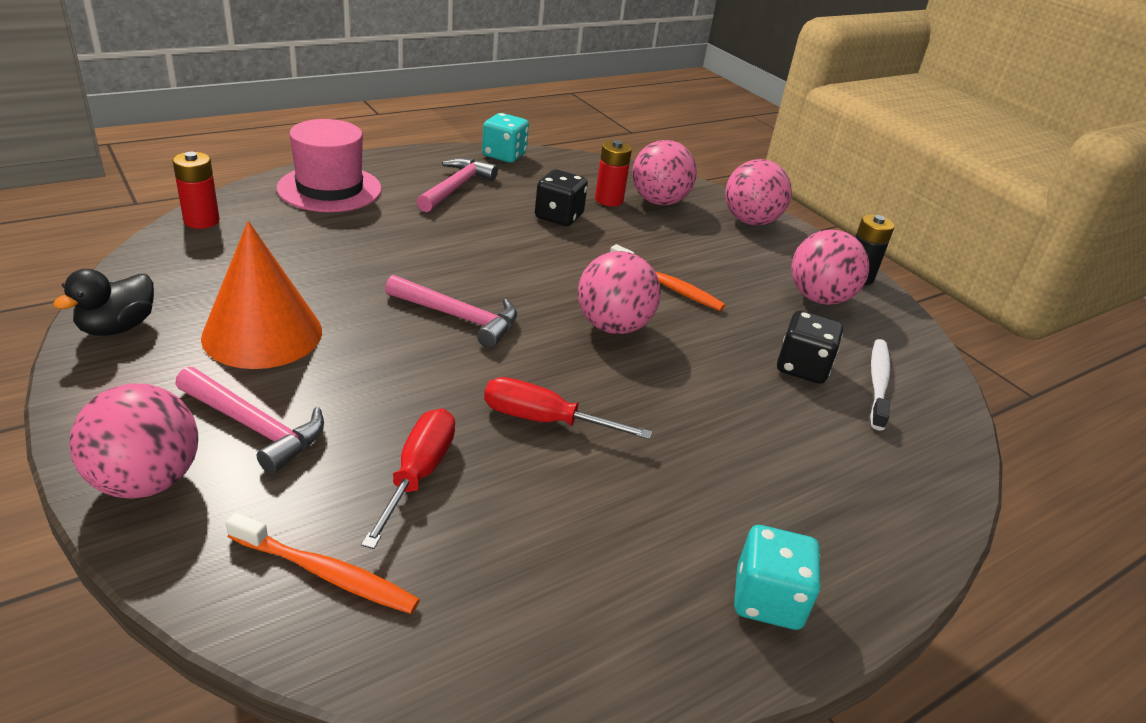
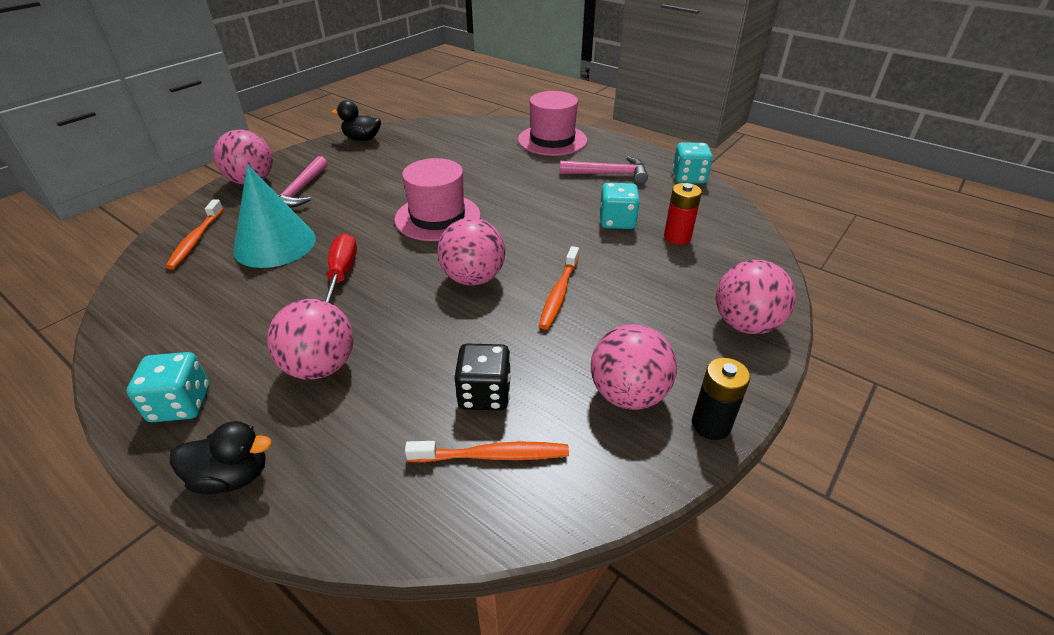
camera: 75 degrees right, 5 degrees up
red battery [172,152,220,229] -> none
orange cone [201,221,322,369] -> none
red screwdriver [361,409,455,549] -> turquoise cone [233,164,316,268]
pink hammer [385,275,517,348] -> pink hat [394,158,481,241]
black dice [535,169,588,226] -> turquoise dice [600,183,640,229]
pink ball [632,140,697,206] -> pink ball moved to [267,299,354,380]
white toothbrush [870,339,890,430] -> orange toothbrush [405,441,569,463]
none -> black duck [170,421,272,494]

